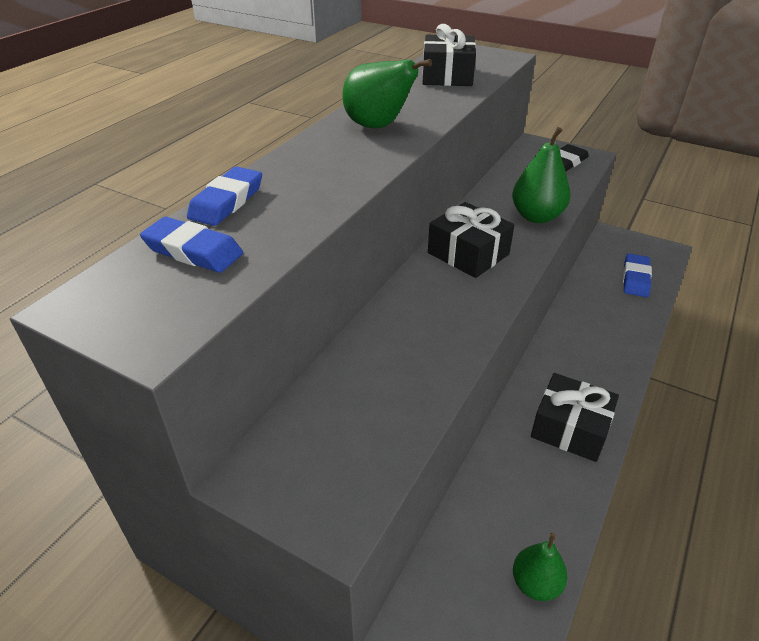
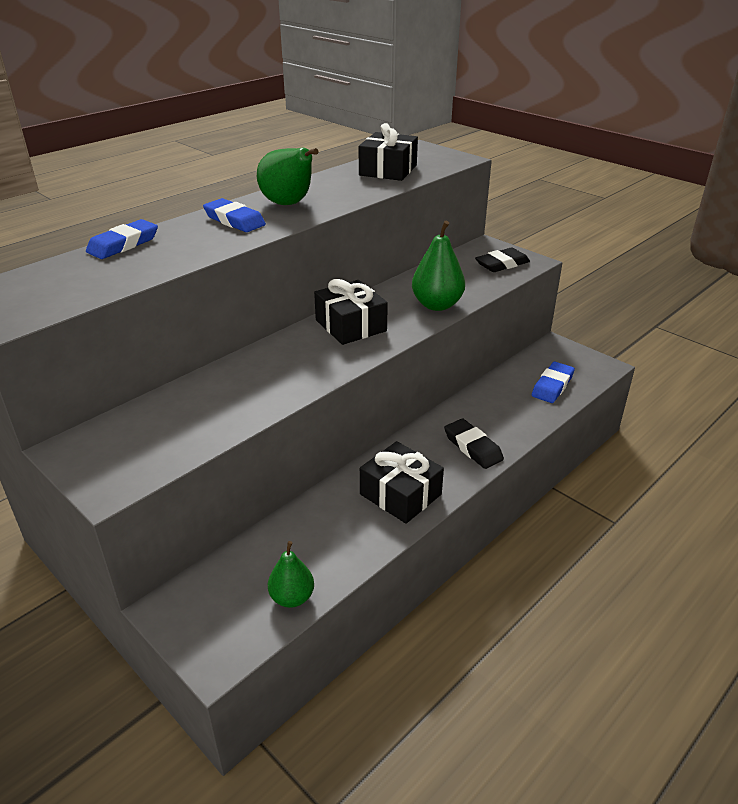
camera: 15 degrees right, 5 degrees down
blue eraser [140,217,243,273] -> blue eraser moved to [203,198,266,232]
none -> black eraser [444,419,504,469]

